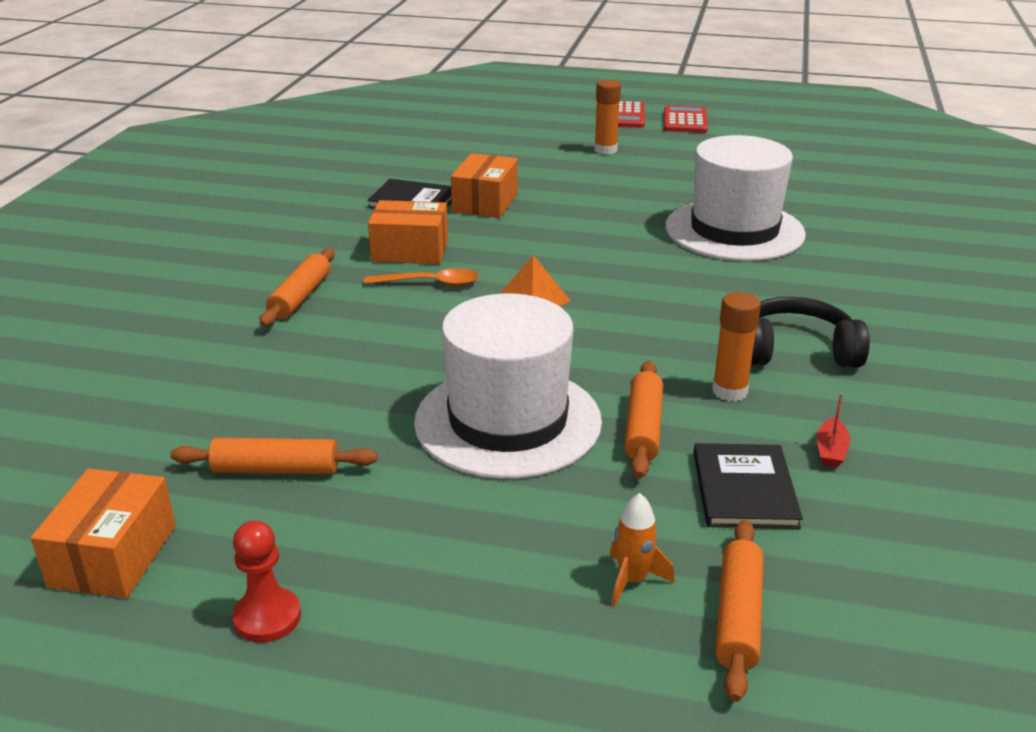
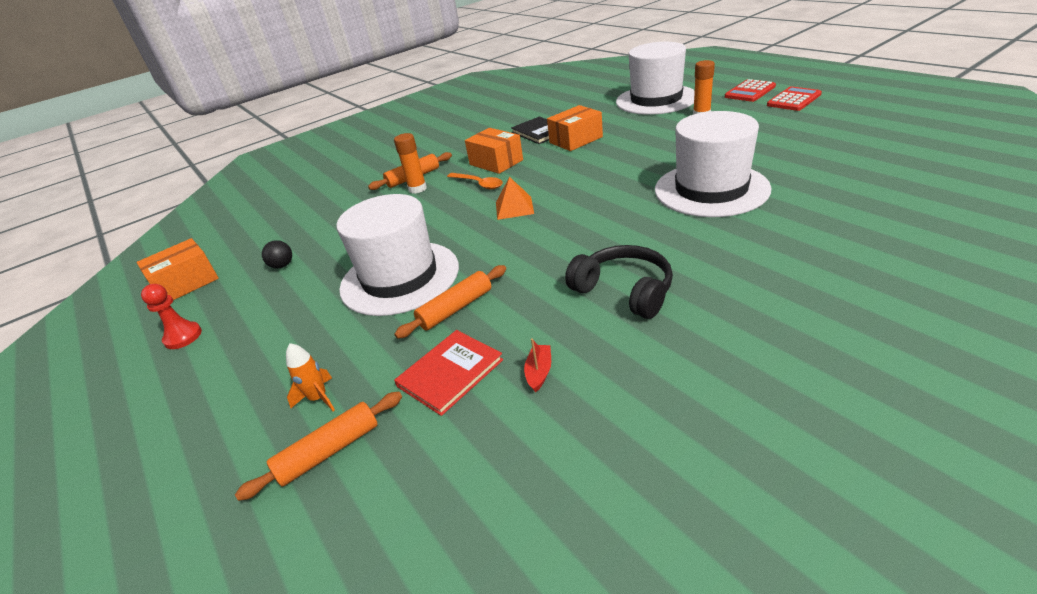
camera: 45 degrees right, 5 degrees up
orange rolling pin [170,438,377,474] -> black ball [262,240,292,269]
black book [693,443,803,529] -> red book [394,330,503,416]
orange glue stick [712,292,761,401] -> orange glue stick moved to [394,133,427,194]
red boat [817,393,850,468] -> red boat turned 135 degrees clockwise [524,338,551,393]
none -> white hat [616,42,695,115]

